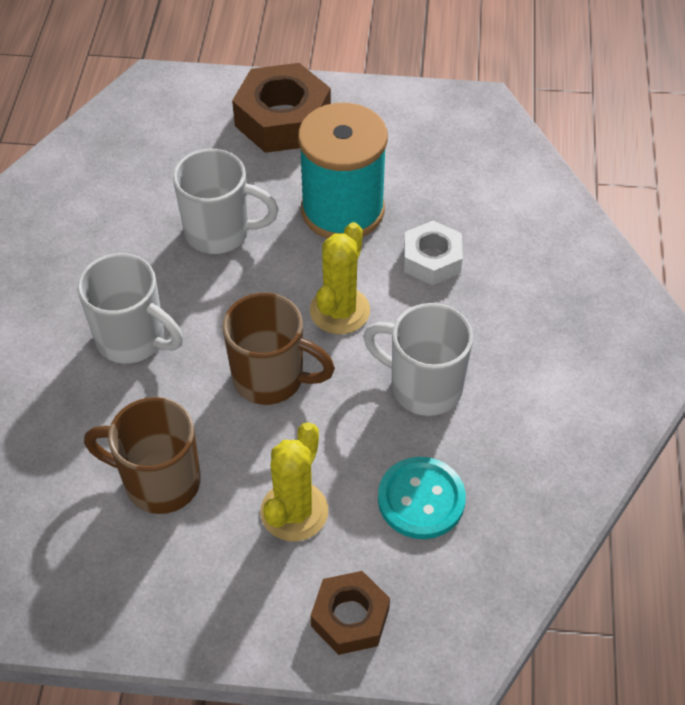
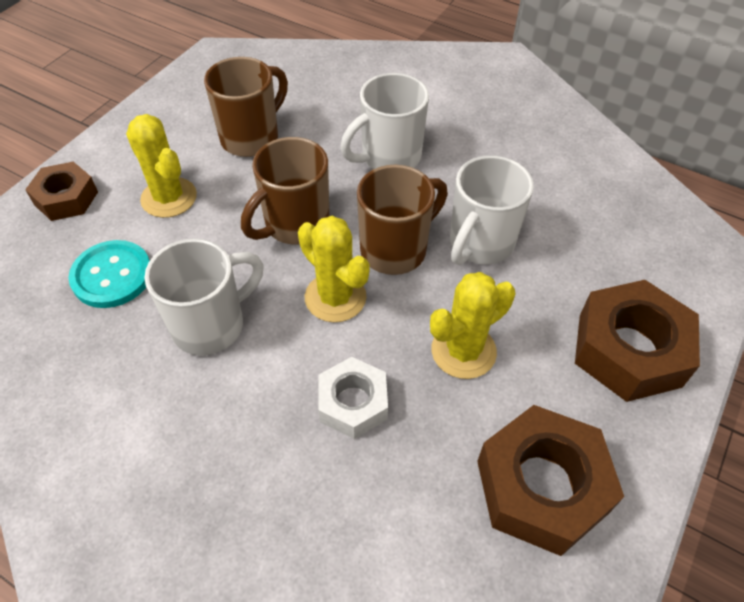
camera: 115 degrees right, 0 degrees up
turquoise spool [298,103,388,239] -> yellow cactus [430,272,515,379]
none -> brown mug [357,165,448,275]
none -> brown nut [477,405,624,556]

